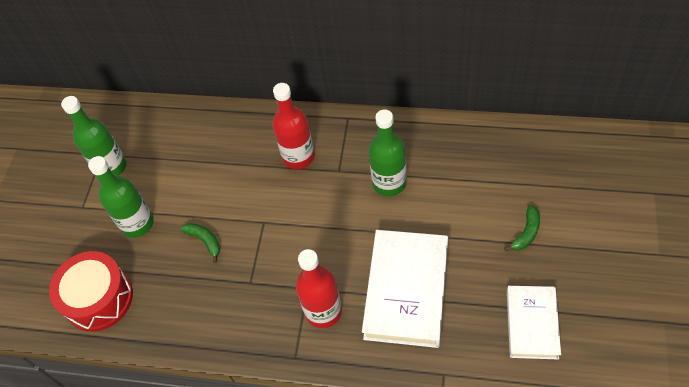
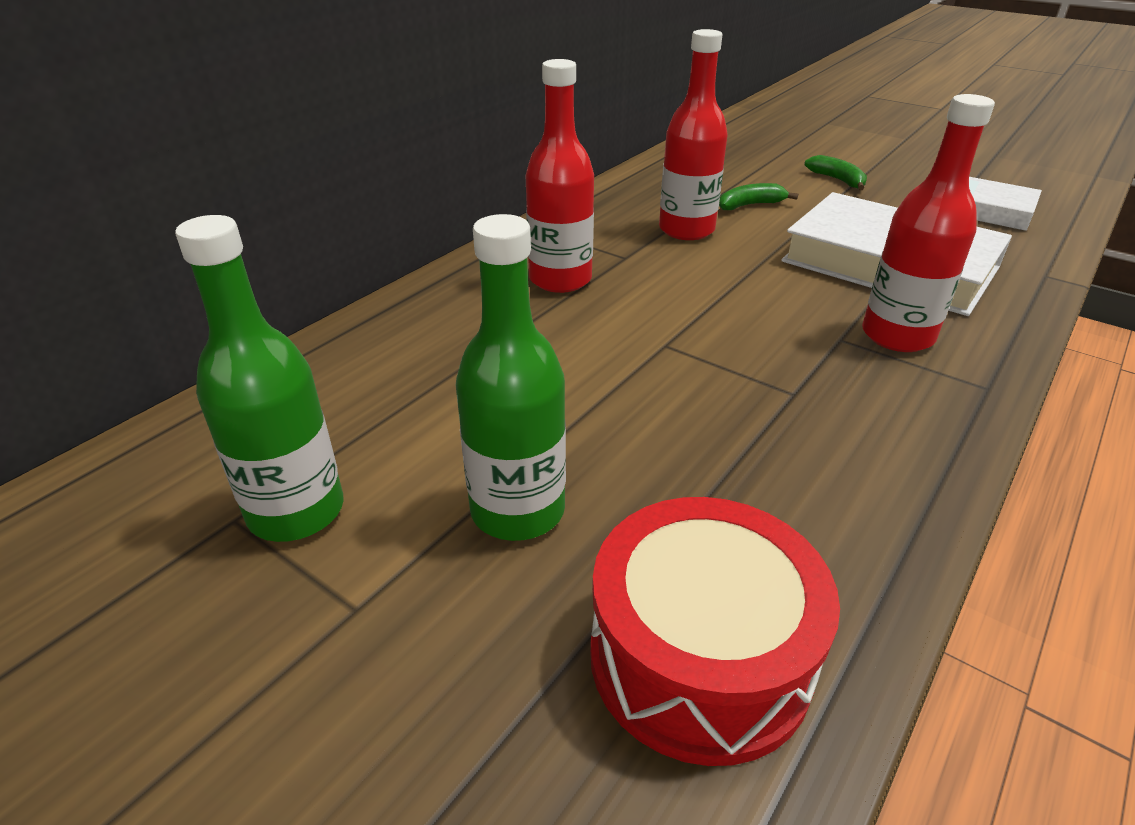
camera: 70 degrees left, 20 degrees down
green banana [180,223,221,263] -> green banana moved to [719,183,799,210]
green bottle [369,109,407,196] -> red bottle [659,29,728,240]

